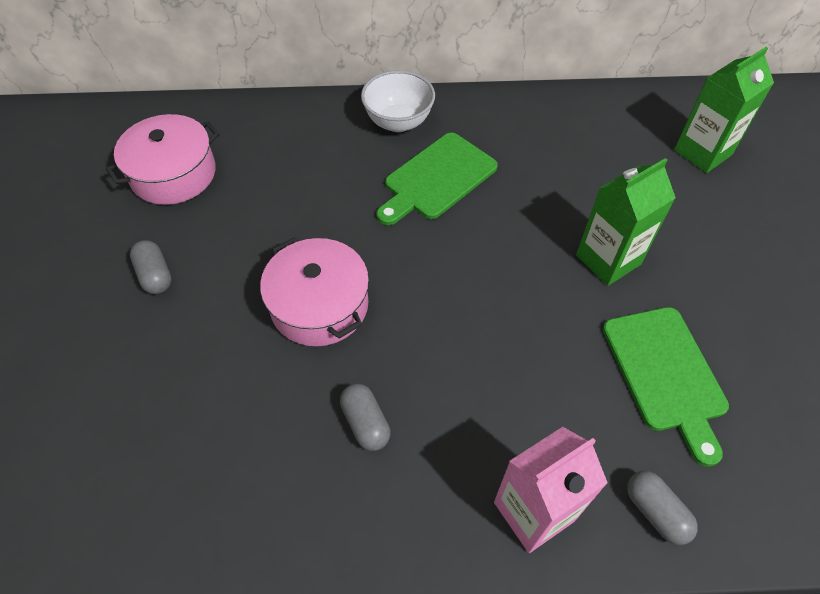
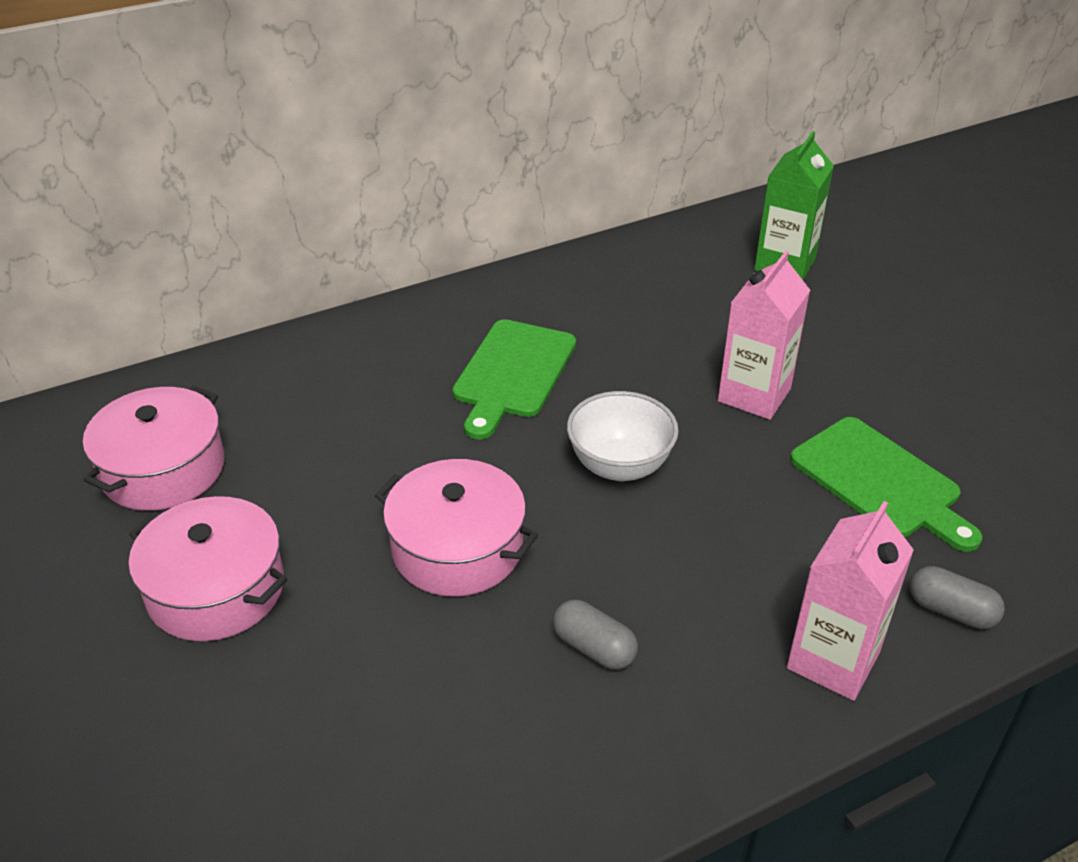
camera: 25 degrees left, 15 degrees down
grey capsule [130,240,172,294] -> pink pot [129,496,287,641]
white bowl [361,70,435,132] -> white bowl moved to [567,391,679,481]
green carton [576,158,676,286] -> pink carton [718,251,810,420]

